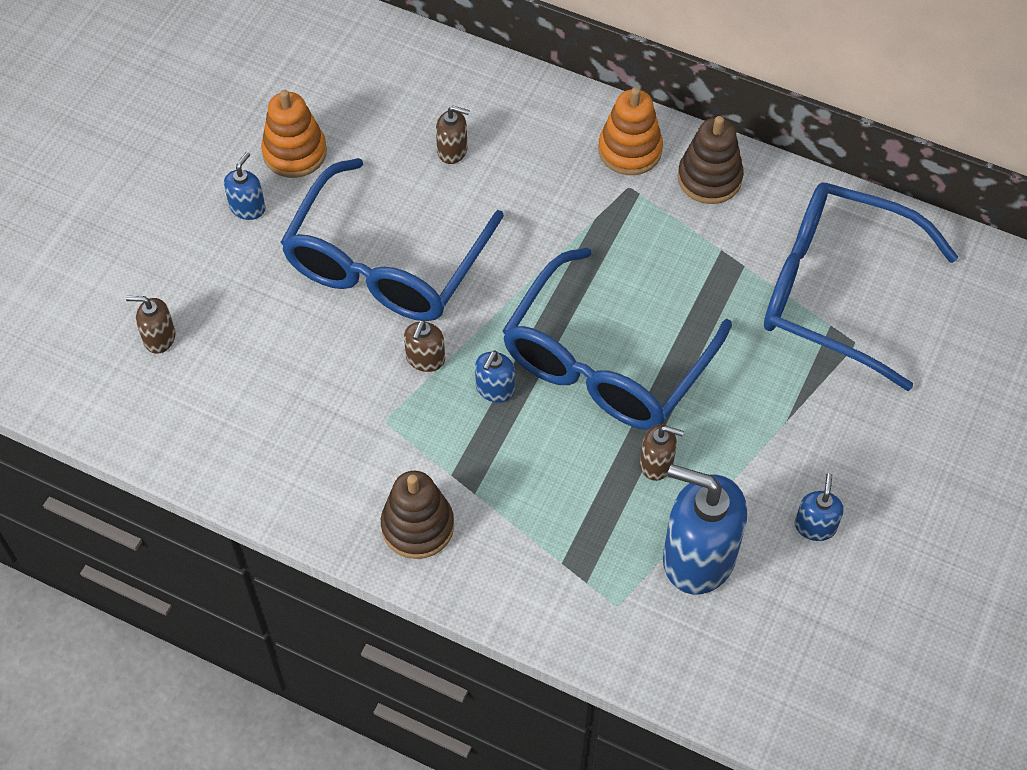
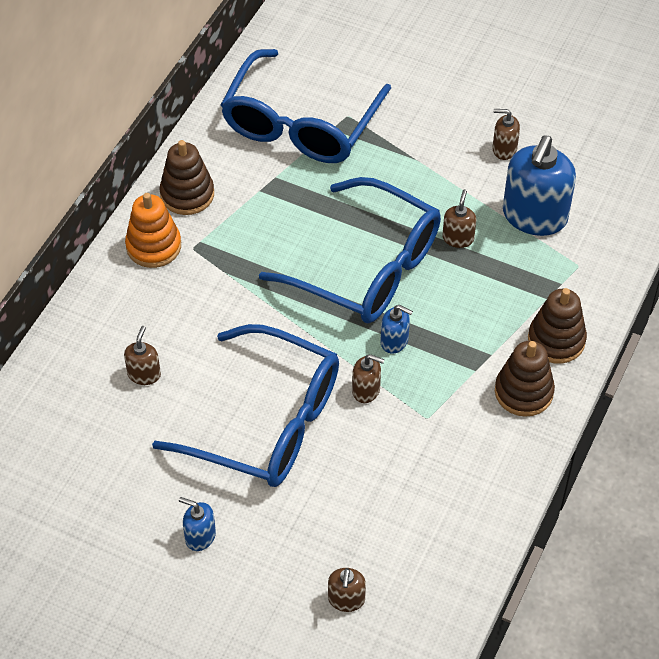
camera: 90 degrees left, 5 degrees down
orange stacking toy [261,90,327,178] -> none
blue soap dispenser [795,473,844,541] -> brown soap dispenser [492,109,520,160]
none -> brown stacking toy [528,288,587,364]

